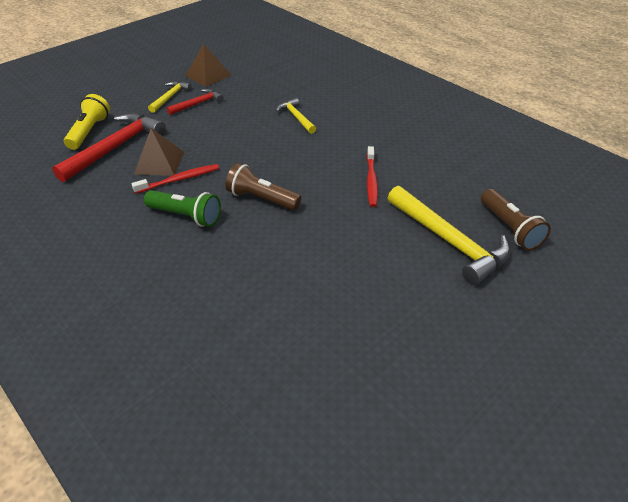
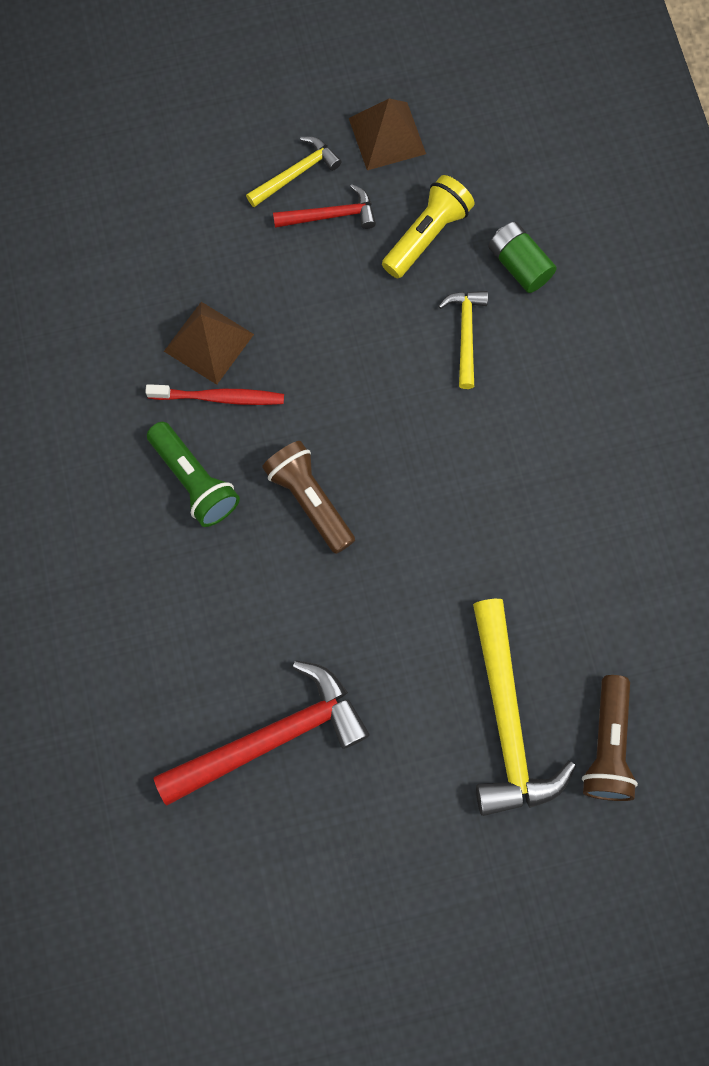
camera: 30 degrees right, 30 degrees up
red hammer [52,113,166,182] -> red hammer moved to [154,660,369,806]
yellow flashlight [64,94,110,150] -> yellow flashlight moved to [382,175,475,278]
red toothbrush [367,146,378,207] -> none
none -> green battery [488,221,557,293]

